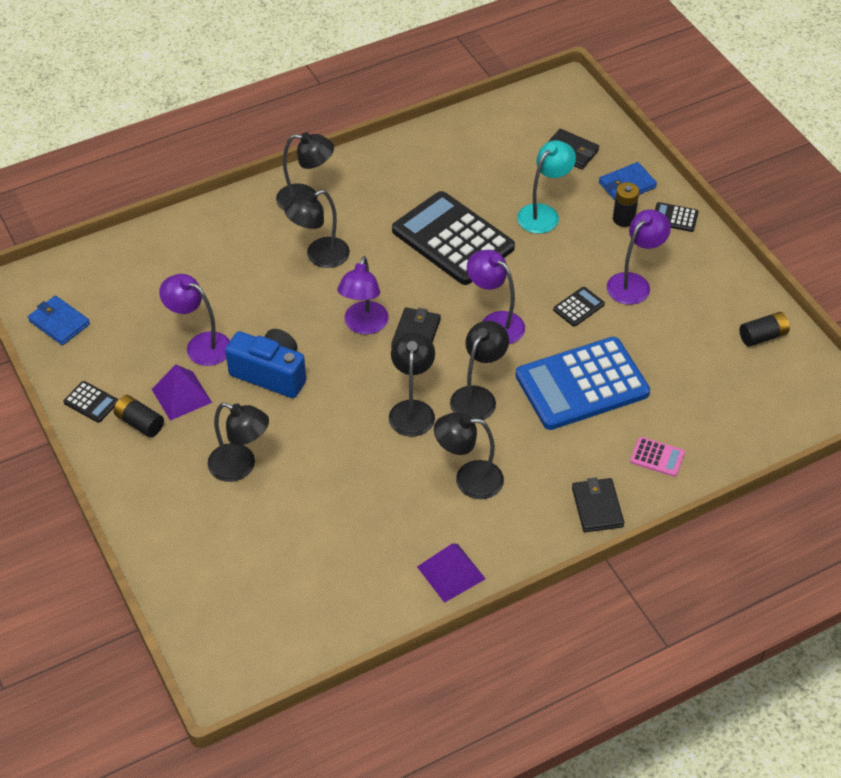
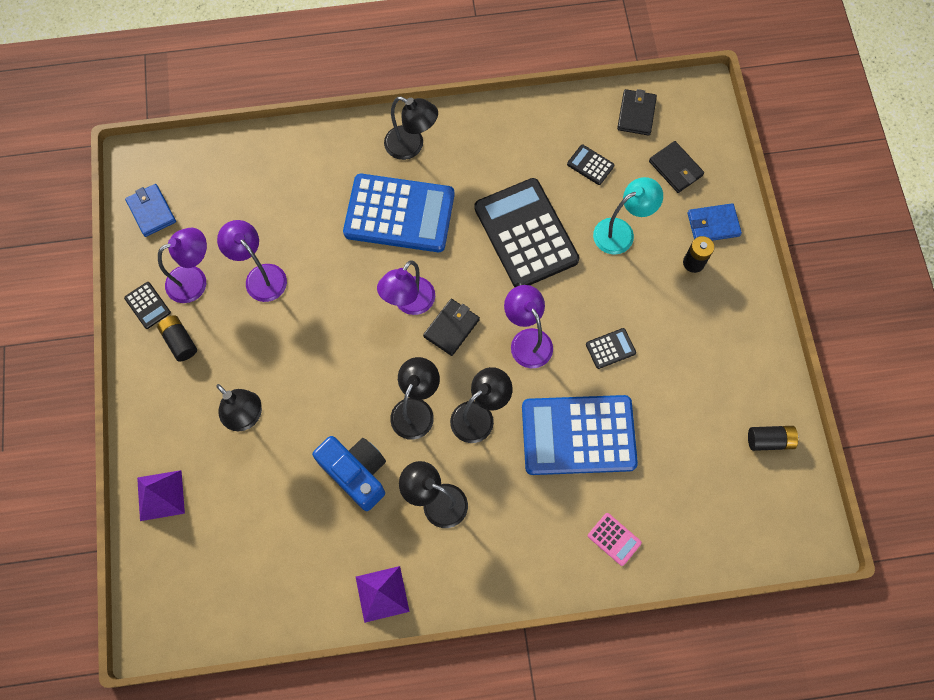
camera: 20 degrees right, 20 degrees up
purple pyramid [152,365,212,421] -> purple pyramid moved to [137,470,185,521]
blue camera [225,329,306,398] -> blue camera moved to [312,436,386,511]
black lamp [285,190,350,268] -> blue calculator [343,174,454,252]
black wallet [572,477,624,532] -> black wallet moved to [617,89,657,136]
purple lamp [607,209,671,305] -> purple lamp moved to [158,228,207,303]
black calculator [655,202,699,232] -> black calculator moved to [567,145,615,185]

